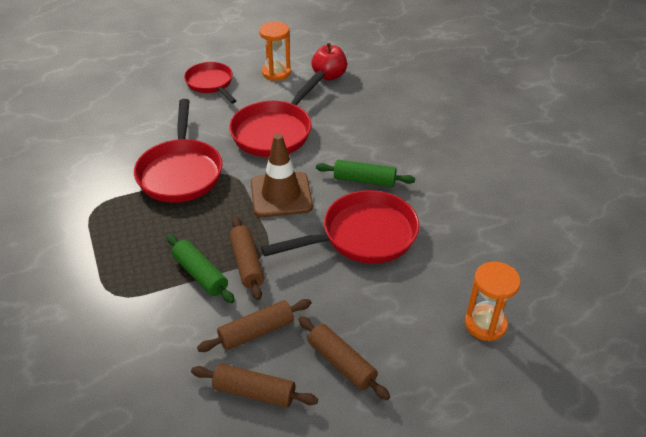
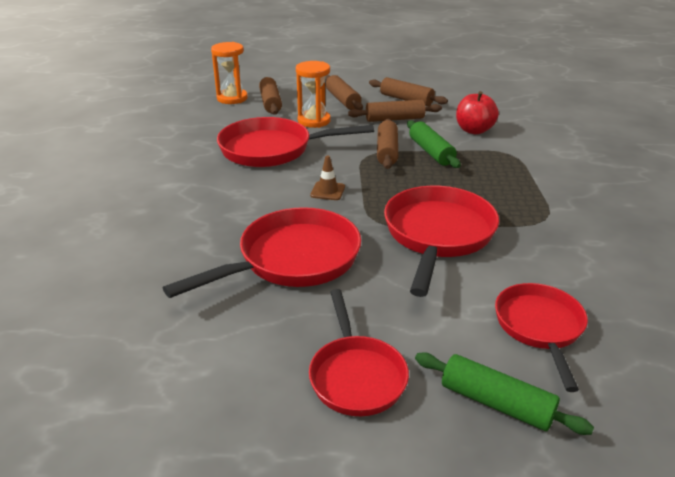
camera: 160 degrees left, 10 degrees down
brown traffic cone [251,134,313,217] -> brown traffic cone [310,155,345,200], size x0.46
orange hourglass [259,21,291,81] -> orange hourglass moved to [296,61,331,128]
red apple [311,43,347,80] -> red apple moved to [456,91,499,134]
green rolling pin [316,160,415,187] -> green rolling pin moved to [415,352,594,435]
none -> brown rolling pin [259,77,282,115]
none -> red pan [495,283,588,392]

